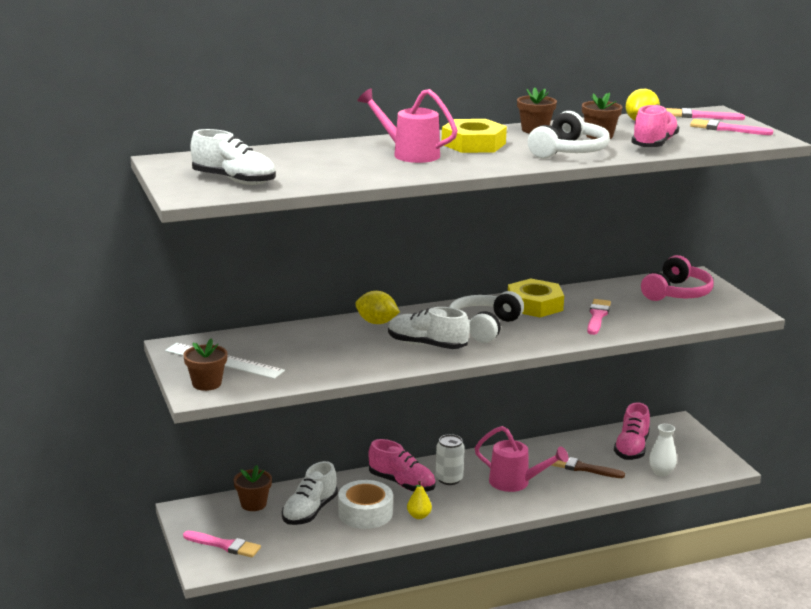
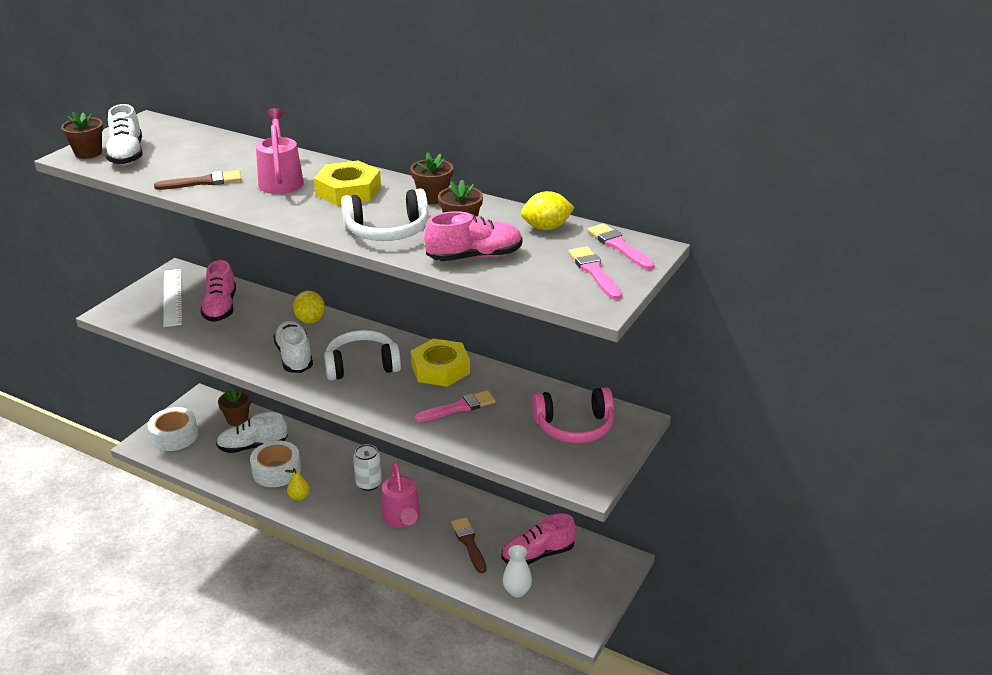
camera: 50 degrees right, 10 degrees up
brown flower pot [183,338,228,391] -> brown flower pot moved to [61,112,103,159]
pink brush [183,531,261,557] -> white tape [148,407,198,451]
pink shoe [368,439,436,492] -> pink shoe moved to [200,260,236,322]
none -> brown brush [154,170,242,190]

